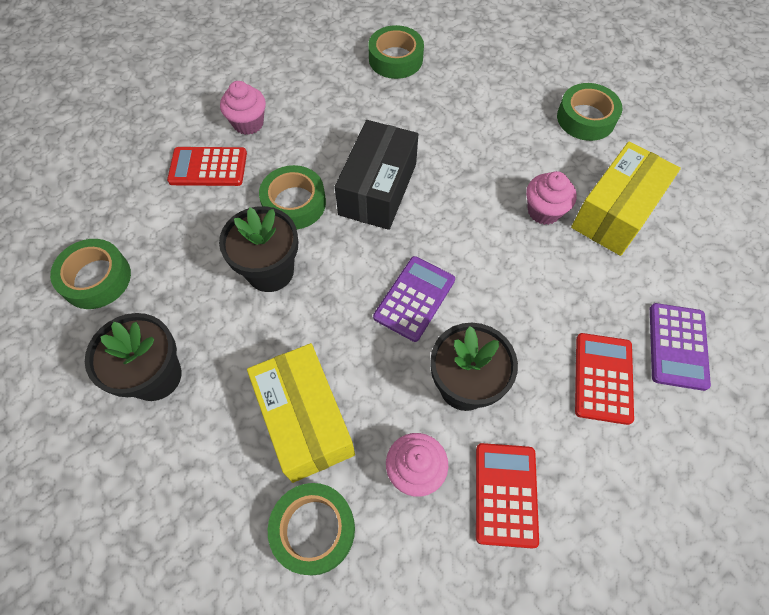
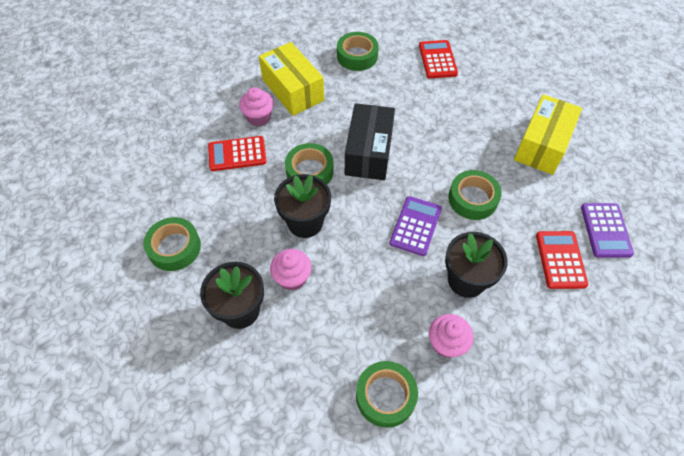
camera: 10 degrees left, 5 degrees down
yellow box [247,343,355,483] -> yellow box moved to [259,42,324,116]
red calculator [476,443,539,549] -> red calculator moved to [419,40,458,78]
pink cupcake [526,171,577,225] -> pink cupcake moved to [270,249,312,291]
green tape [557,83,622,141] -> green tape moved to [448,170,502,220]

